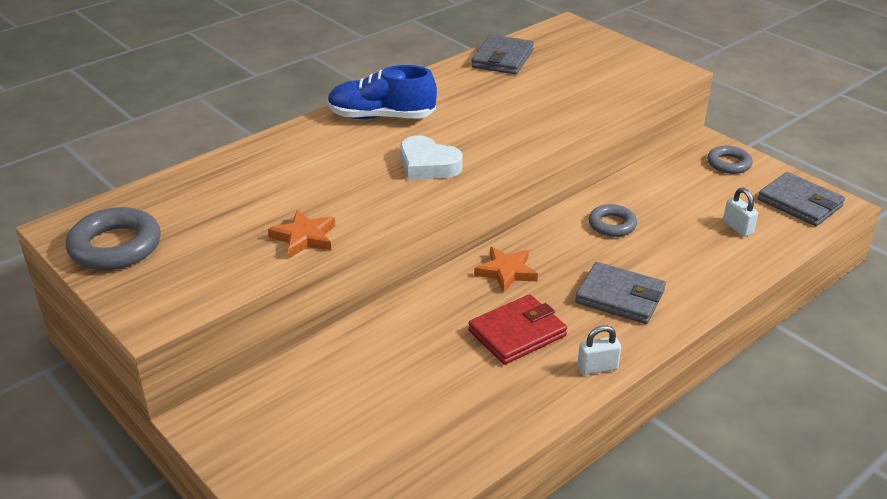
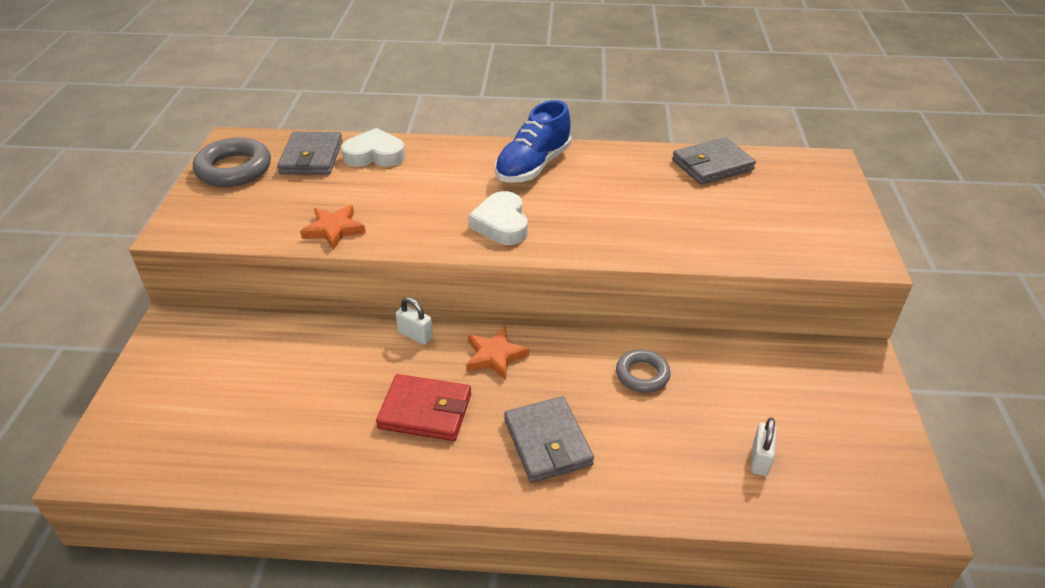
camera: 45 degrees right, 5 degrees up
blue shoe [327,65,437,119] -> blue shoe turned 105 degrees counterclockwise [495,100,571,183]
white padlock [577,325,621,375] -> white padlock moved to [396,297,433,345]
grey ring [707,146,753,174] -> none
grey wallet [758,172,845,226] -> grey wallet moved to [277,132,342,175]
none -> white heart [341,128,405,167]

